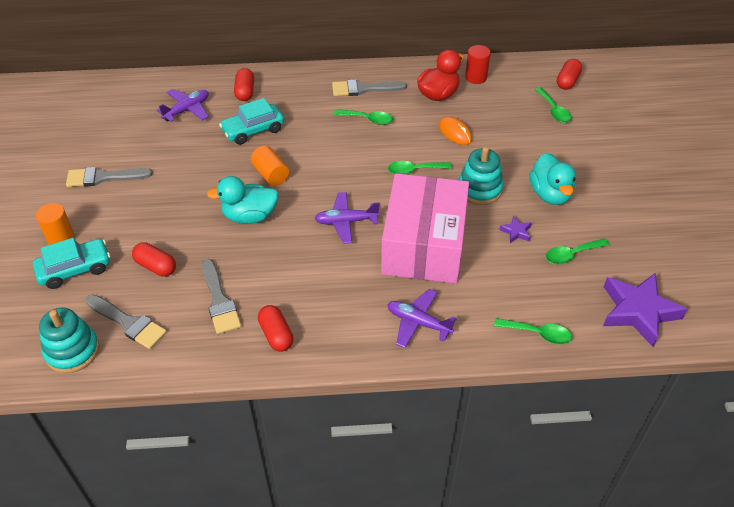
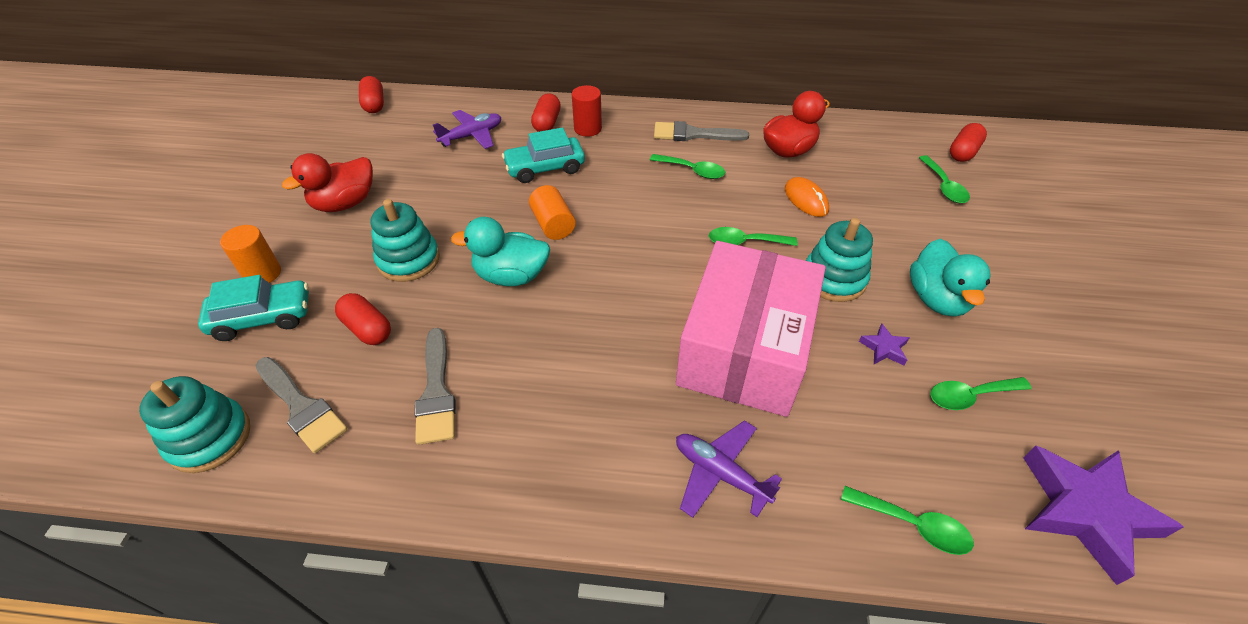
camera: 10 degrees right, 0 degrees up
grey brush [66,167,153,187] -> red duck [282,153,373,212]
red capsule [258,305,293,352] -> red capsule moved to [359,76,384,113]
purple plane [314,192,380,244] -> none
red cylinder [465,45,491,84] -> red cylinder moved to [572,85,602,137]
none -> turquoise stacking toy [370,199,440,282]

